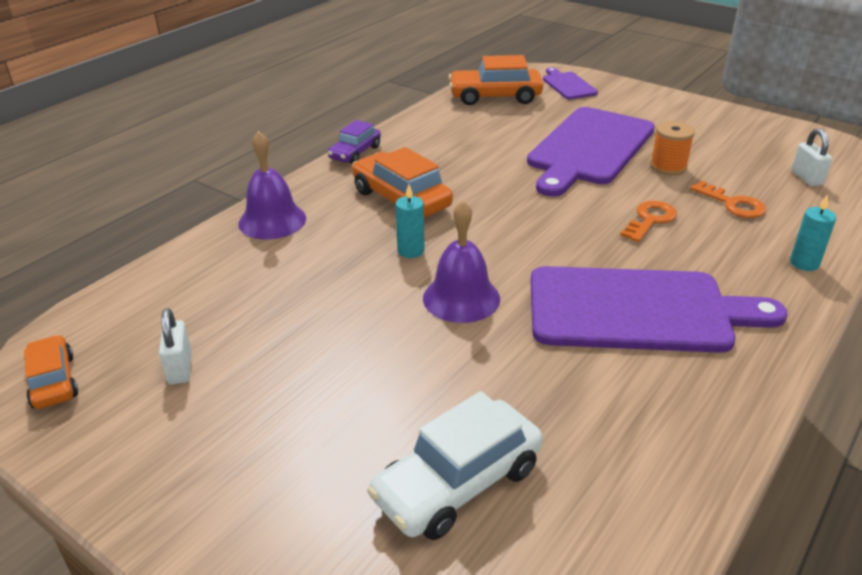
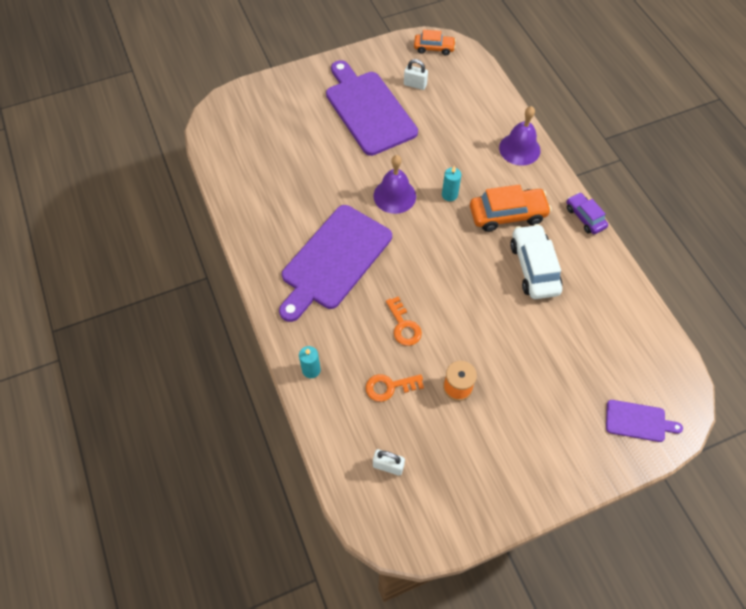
camera: 120 degrees right, 25 degrees up
white car [367,391,543,540] -> white car moved to [510,224,562,299]
orange car [448,55,543,105] -> none
purple cutting board [527,107,655,197] -> purple cutting board moved to [326,60,418,156]

